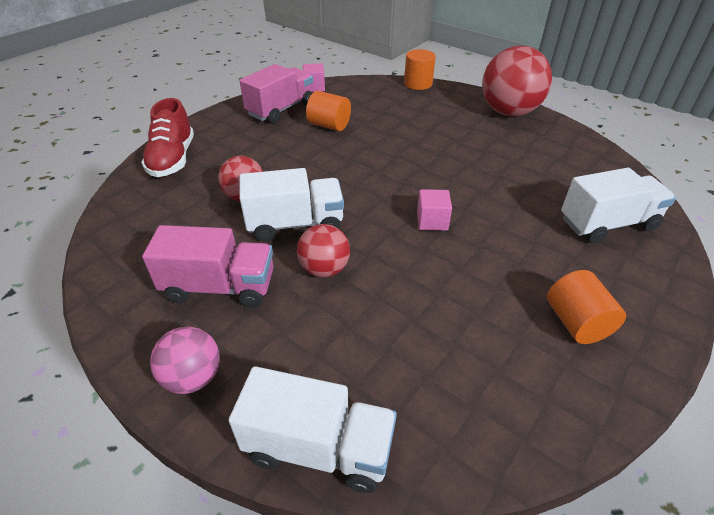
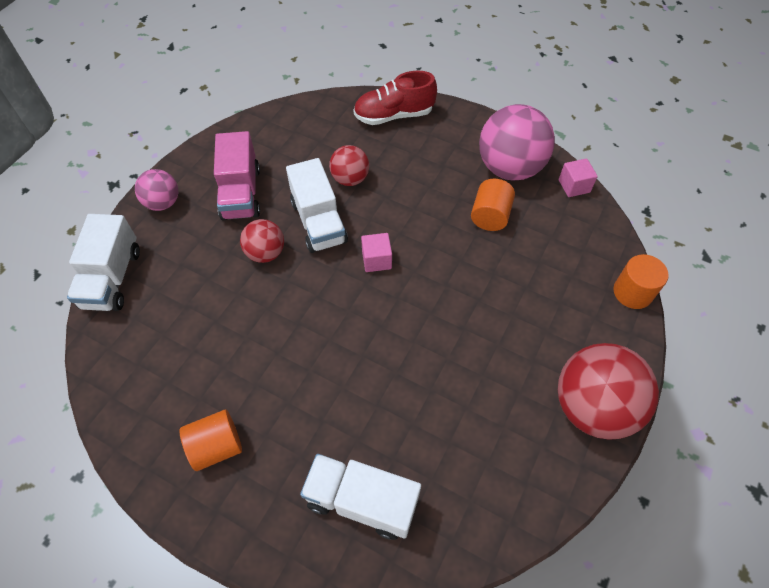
camera: 80 degrees right, 15 degrees up
pink truck [240,64,313,124] -> pink ball [479,104,555,180]
pink cube [417,189,452,231] -> pink cube moved to [361,233,392,272]
white truck [561,168,676,243] -> white truck turned 135 degrees clockwise [300,454,421,540]

